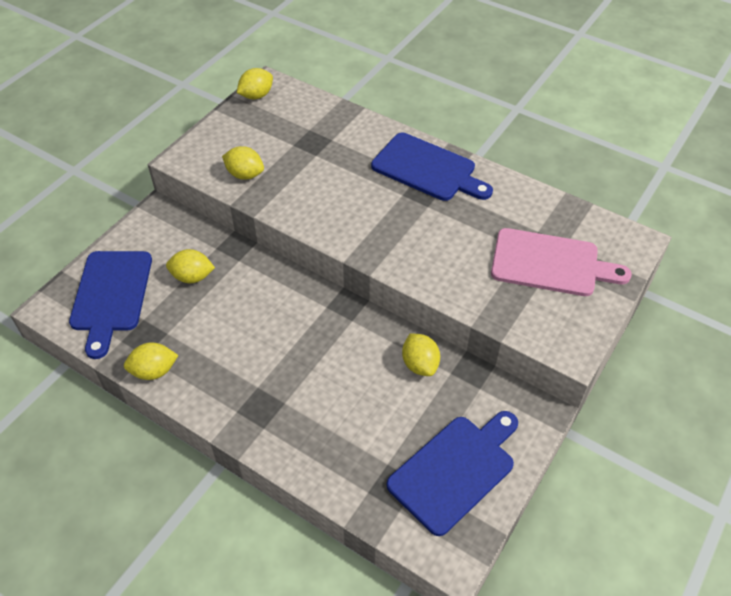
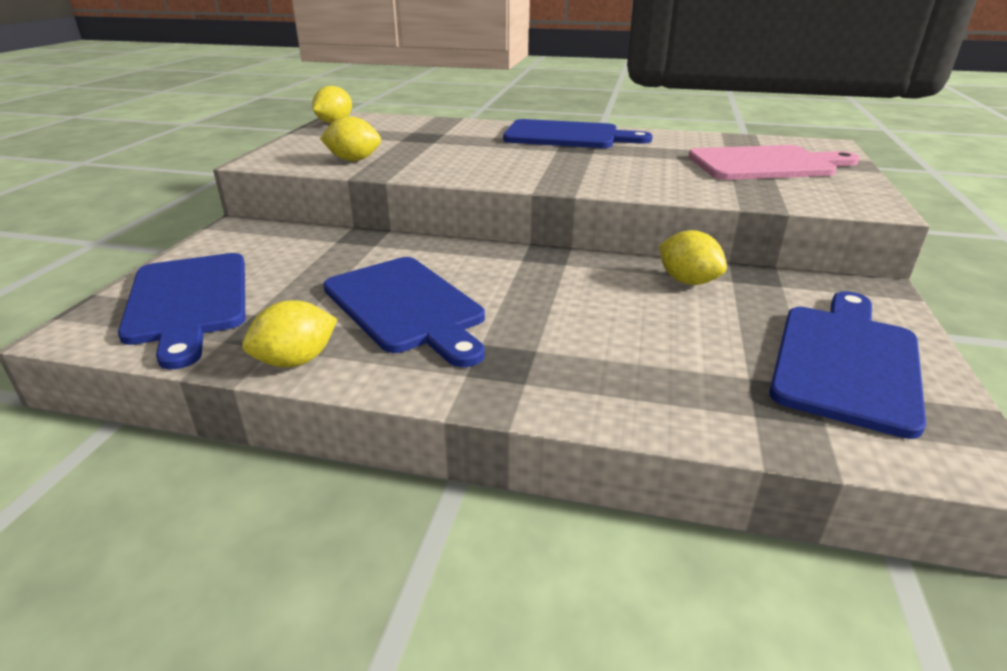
camera: 20 degrees left, 20 degrees down
yellow lemon [166,249,215,283] -> none
none -> blue cutting board [323,257,485,367]

